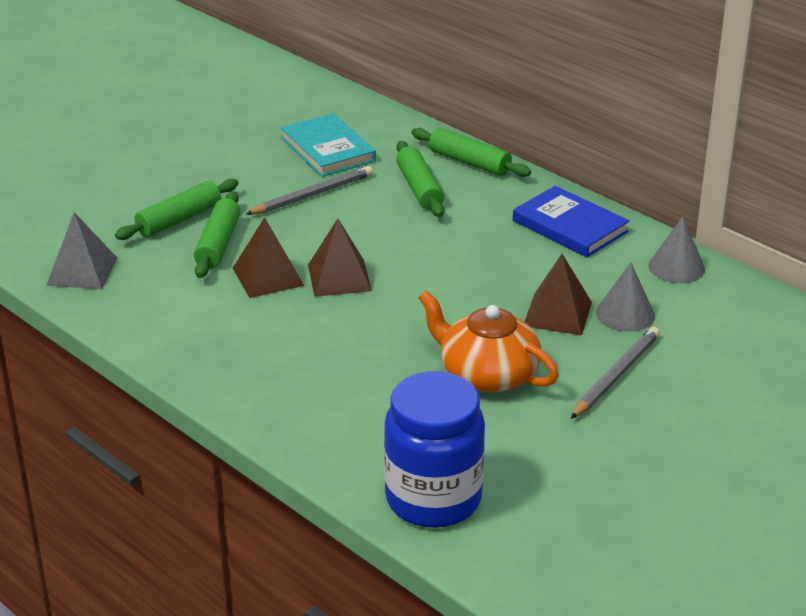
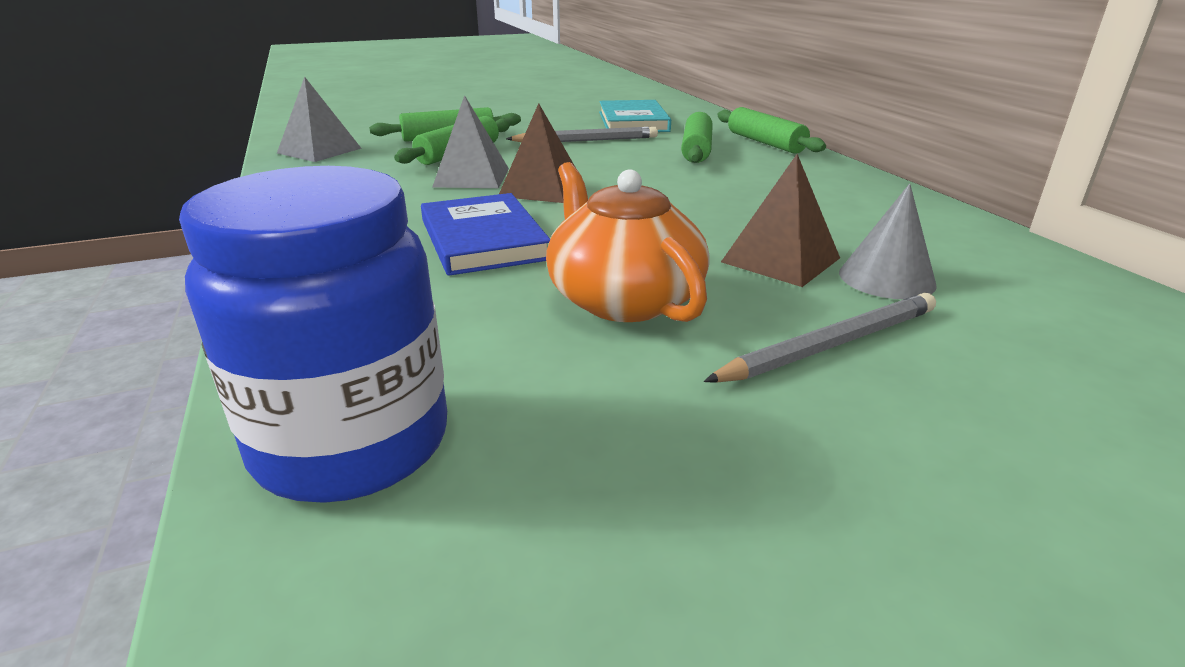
camera: 25 degrees right, 5 degrees down
brown pyramid [232,217,304,298] -> grey pyramid [432,95,509,188]
blue book [513,186,630,257] -> blue book moved to [421,193,550,276]
grey cone [648,217,705,283] -> none

